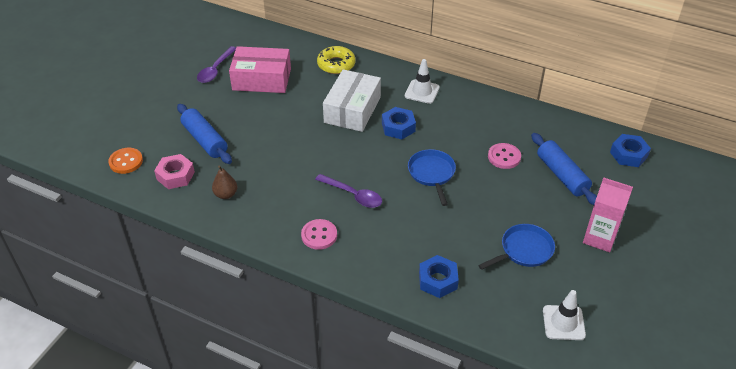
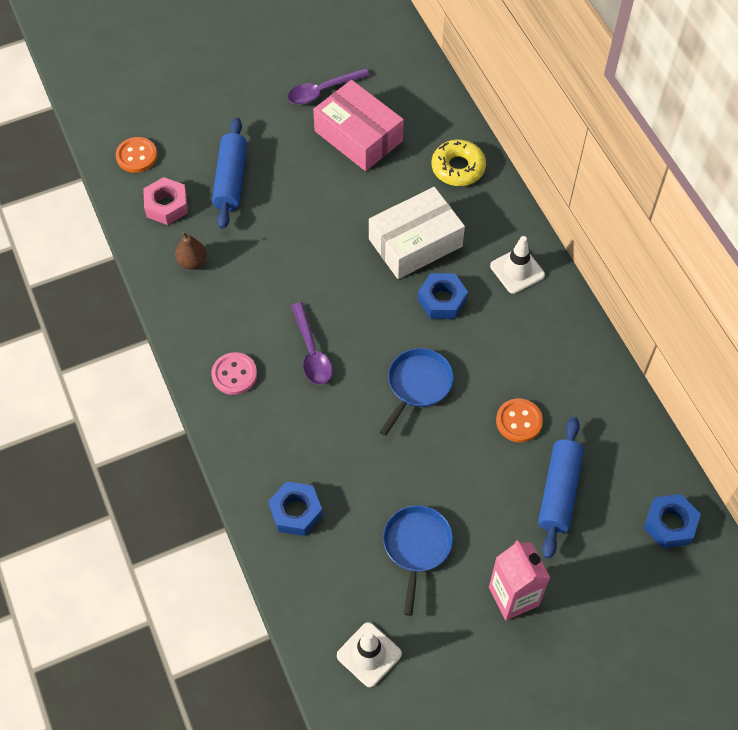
camera: 40 degrees right, 15 degrees up
blue pan [478,224,555,270] -> blue pan turned 90 degrees counterclockwise [383,505,453,616]
pink button [488,143,521,169] -> orange button [496,398,543,442]

